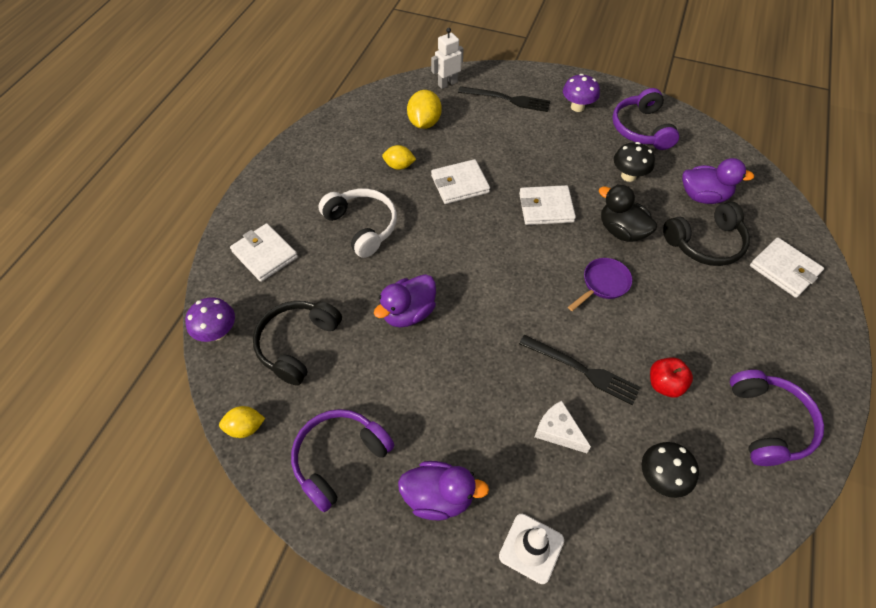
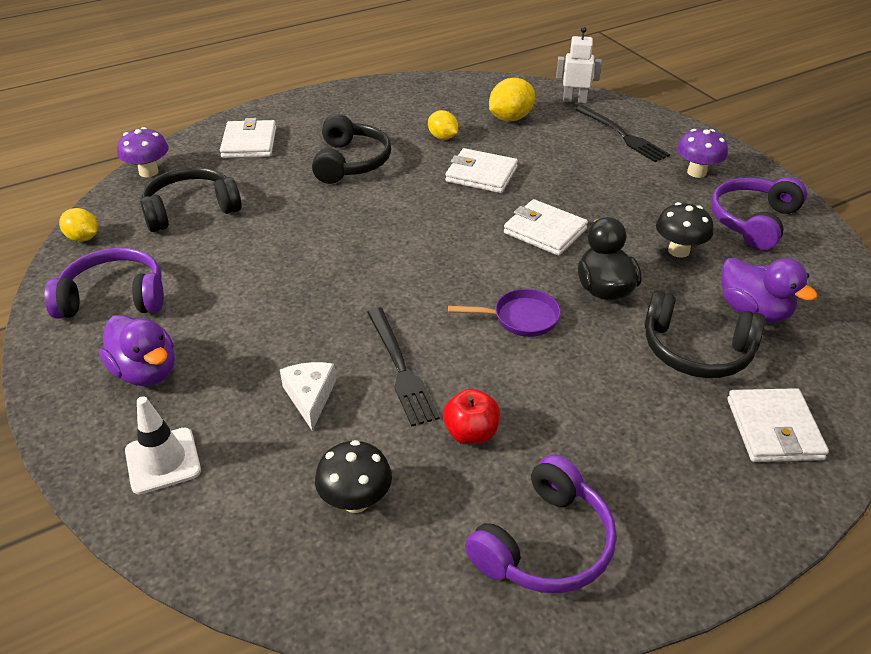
camera: 40 degrees right, 15 degrees down
white headphones [318,189,397,258] -> black headphones [312,114,391,184]
purple duck [374,274,436,327] -> none

